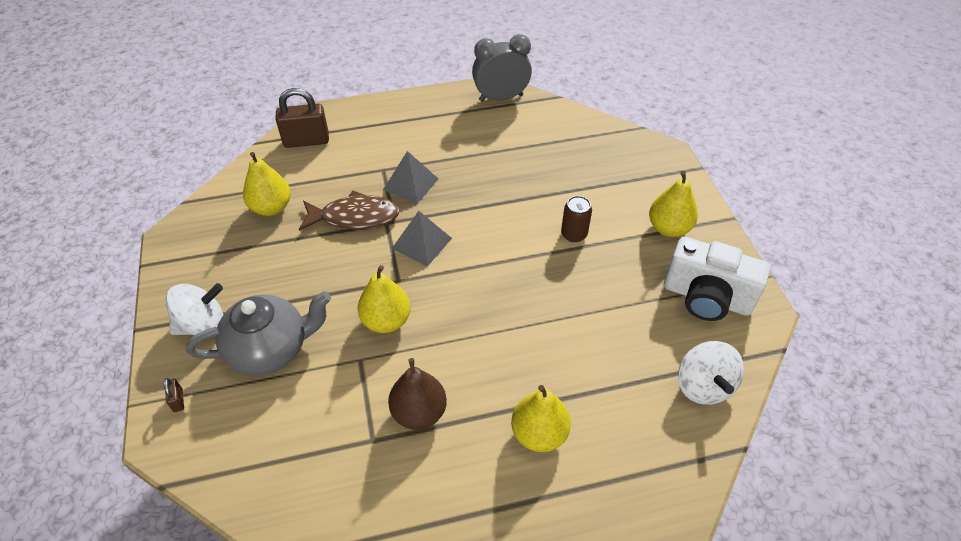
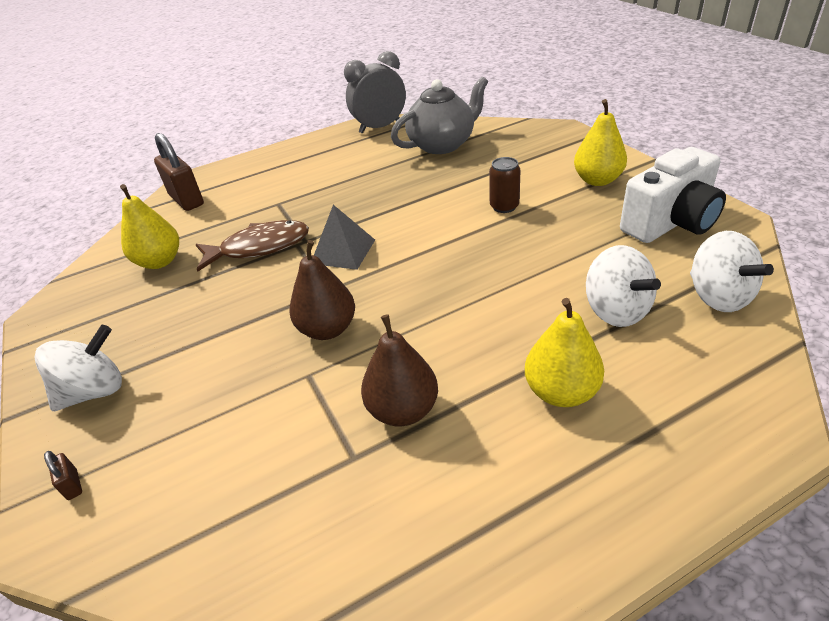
camera: 10 degrees left, 10 degrees down
grey teapot [186,291,331,375] -> grey teapot moved to [391,76,488,154]
brown padlock [275,88,329,148] -> brown padlock turned 75 degrees clockwise [154,133,204,211]
yellow pear [357,265,411,333] -> brown pear [289,240,355,340]
grey pyramid [383,151,438,204] -> none
white camera [664,237,770,321] -> white camera turned 45 degrees counterclockwise [620,147,726,243]
none -> white spinning top [586,245,661,327]

